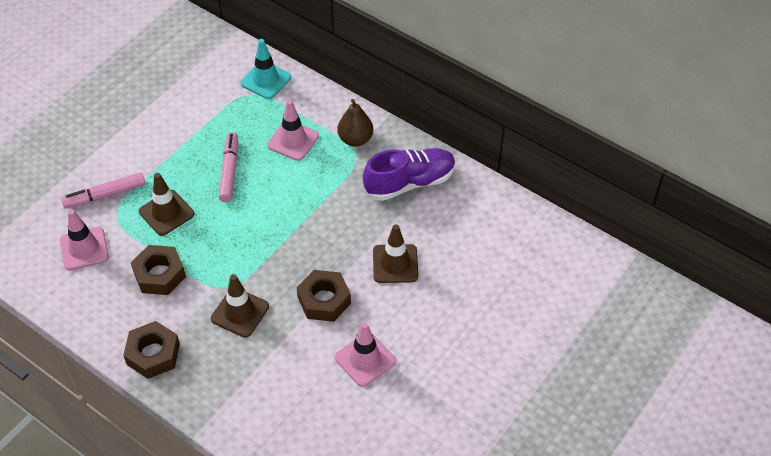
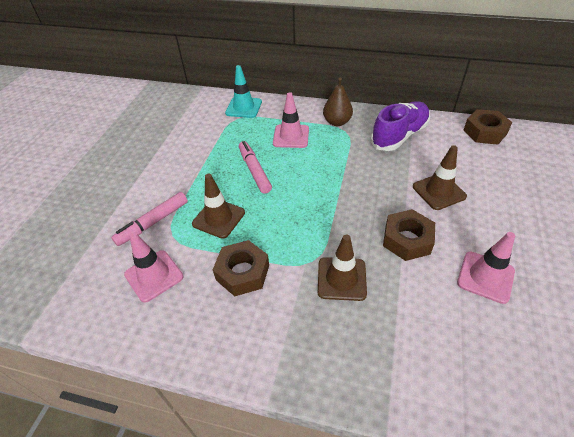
camera: 20 degrees left, 5 degrees down
brown nut [123,321,180,379] -> brown nut moved to [463,109,512,145]

